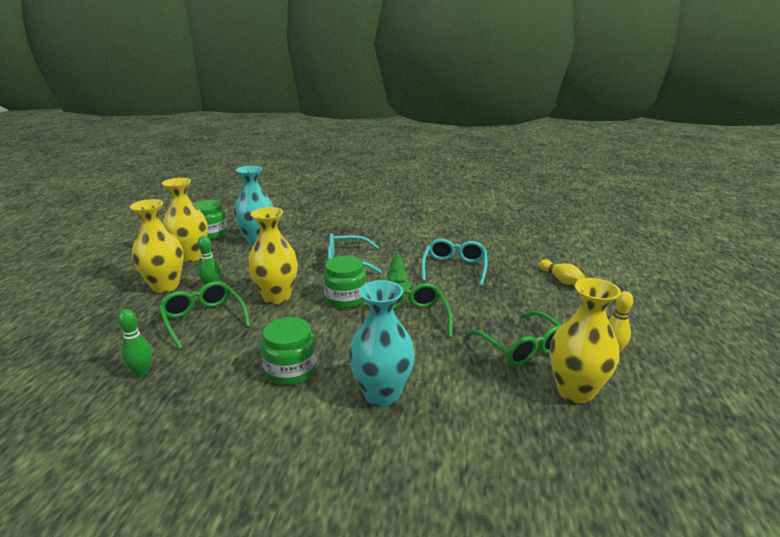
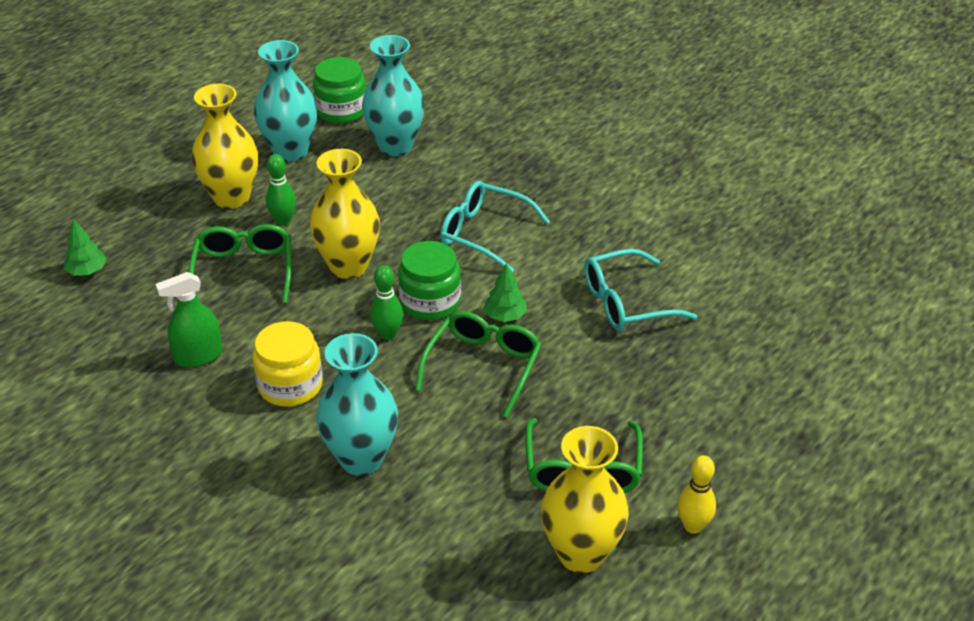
camera: 30 degrees right, 15 degrees up
green bowling pin [118,309,152,377] -> green bowling pin moved to [370,265,403,340]
yellow vase [162,178,208,262] -> turquoise vase [254,40,317,162]
green jar [261,317,317,385] -> yellow jar [253,321,323,407]
turquoise glasses [421,239,488,286] -> turquoise glasses turned 150 degrees counterclockwise [584,249,697,331]
yellow bowling pin [539,259,585,285] -> none
none -> green tree [64,219,107,276]
none -> green spray bottle [156,272,222,367]

